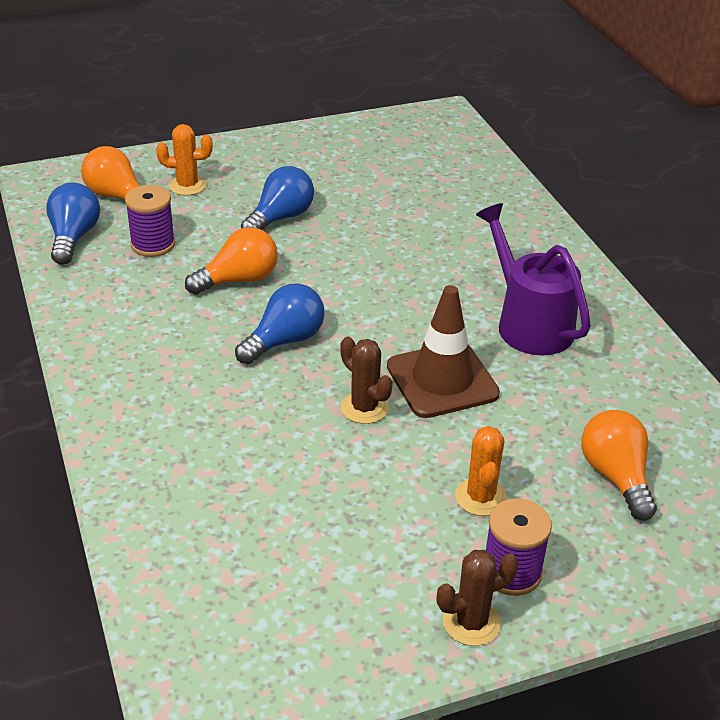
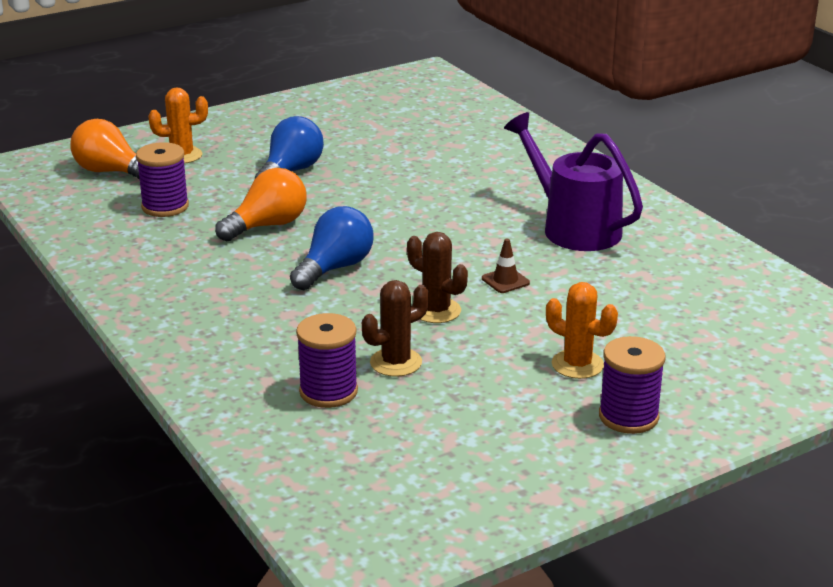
camera: 10 degrees left, 10 degrees down
blue light bulb [46,183,100,264] -> none
brown traffic cone [387,285,500,418] -> brown traffic cone [482,239,530,293], size x0.40
brown cactus [437,550,519,646] -> brown cactus moved to [362,280,429,377]
orange cactus [455,426,507,516] -> orange cactus turned 45 degrees counterclockwise [546,282,618,379]
orange light bulb [581,410,657,521] -> none
none -> purple spool [296,313,358,408]

